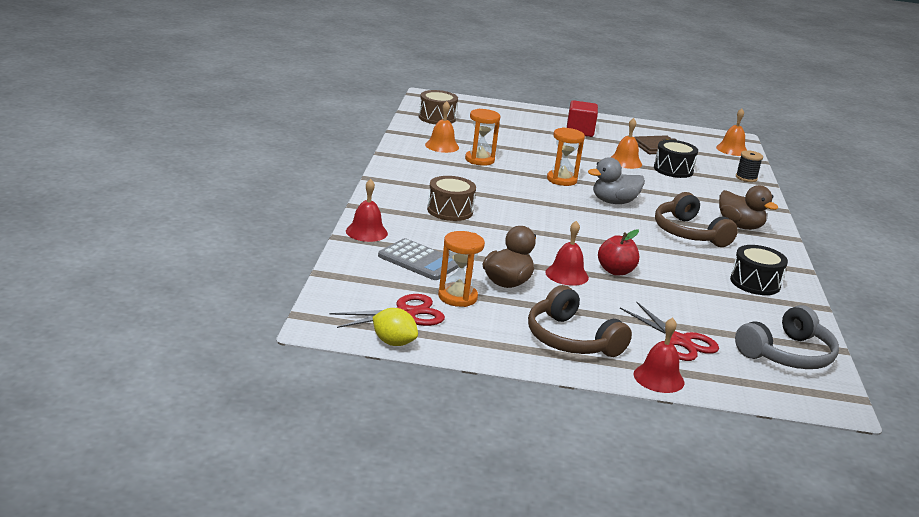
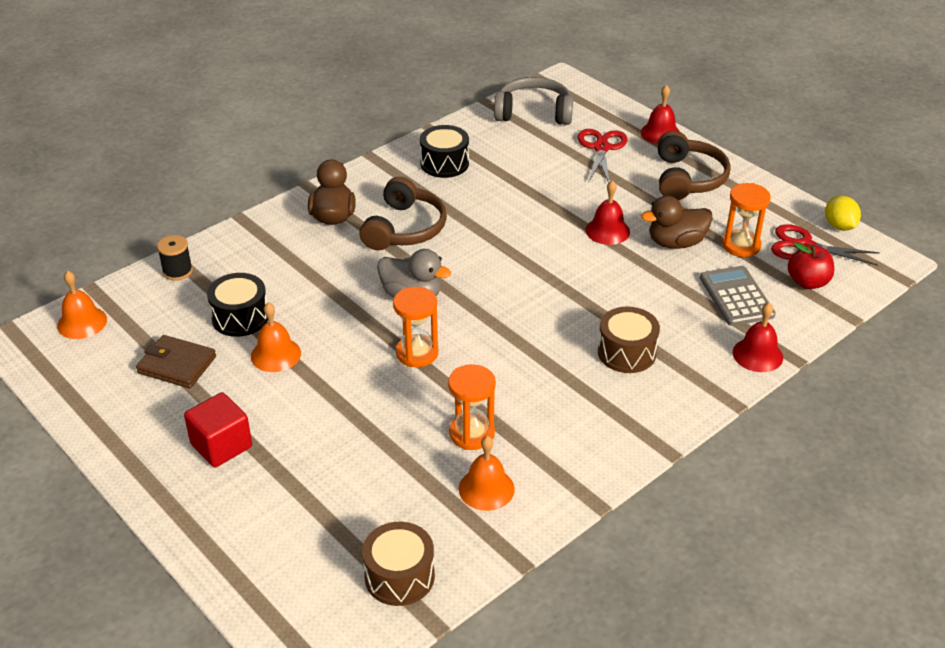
camera: 135 degrees left, 15 degrees up
red apple [598,230,639,275] -> red apple moved to [788,242,834,289]

